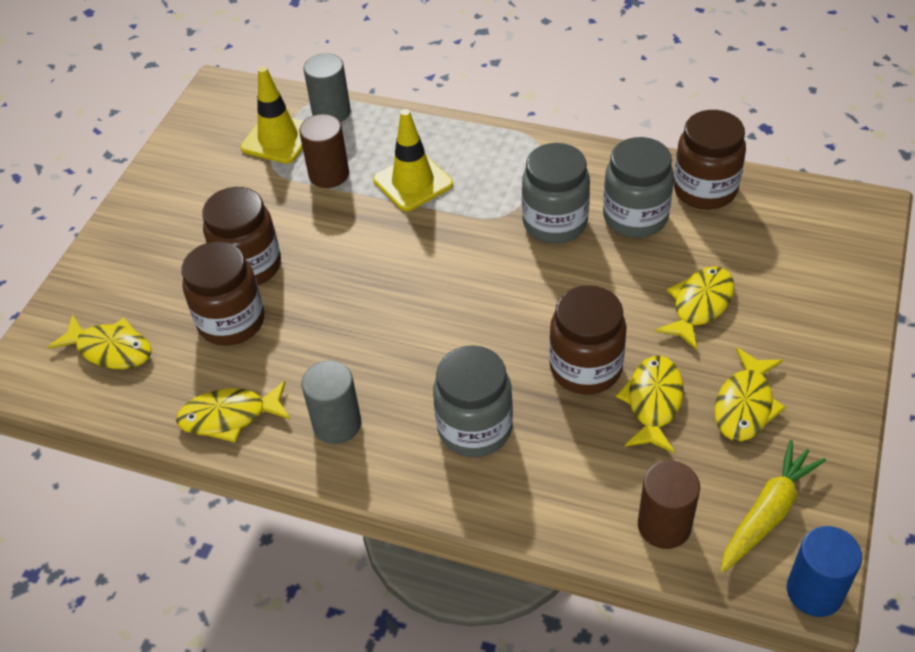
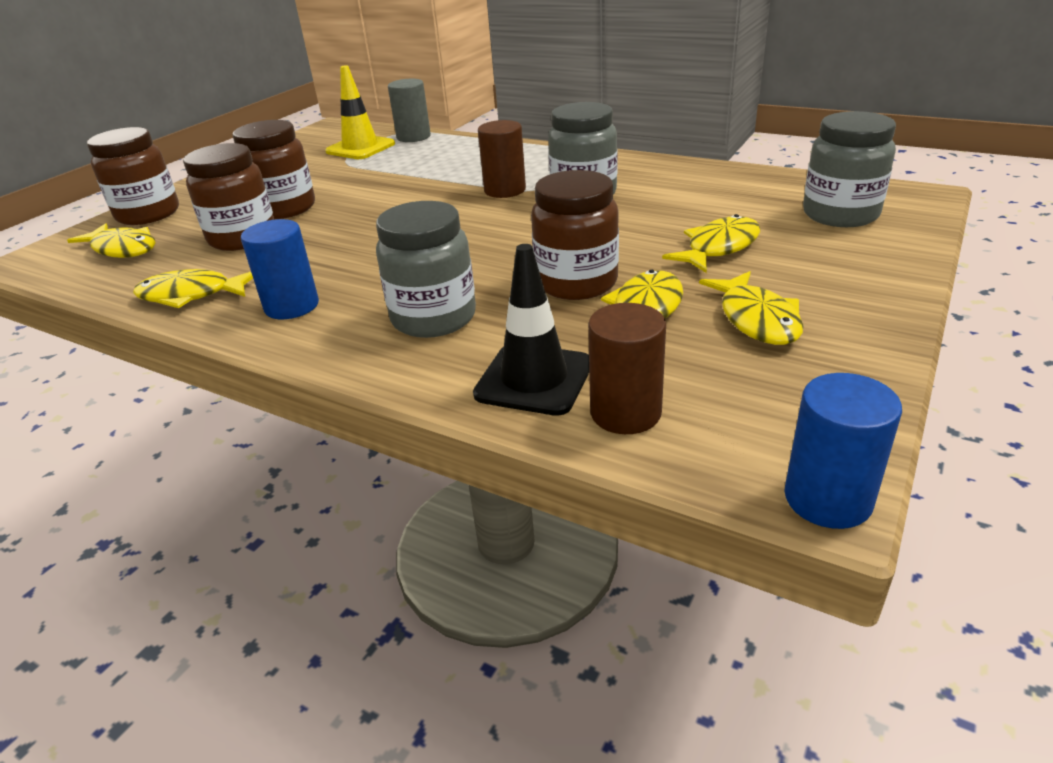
camera: 10 degrees right, 15 degrees down
brown cylinder [299,114,349,188] -> brown cylinder moved to [478,120,526,198]
grey cylinder [301,361,361,444] -> blue cylinder [241,219,319,319]
yellow traffic cone [373,109,453,211] -> none
grey jar [603,137,674,238] -> grey jar moved to [803,111,896,227]
brown jar [673,110,746,209] -> brown jar moved to [87,127,179,225]
yellow fish [714,347,786,441] -> yellow fish turned 45 degrees counterclockwise [699,271,803,345]
yellow carrot [721,440,826,573] -> none
none -> black traffic cone [473,244,589,416]

